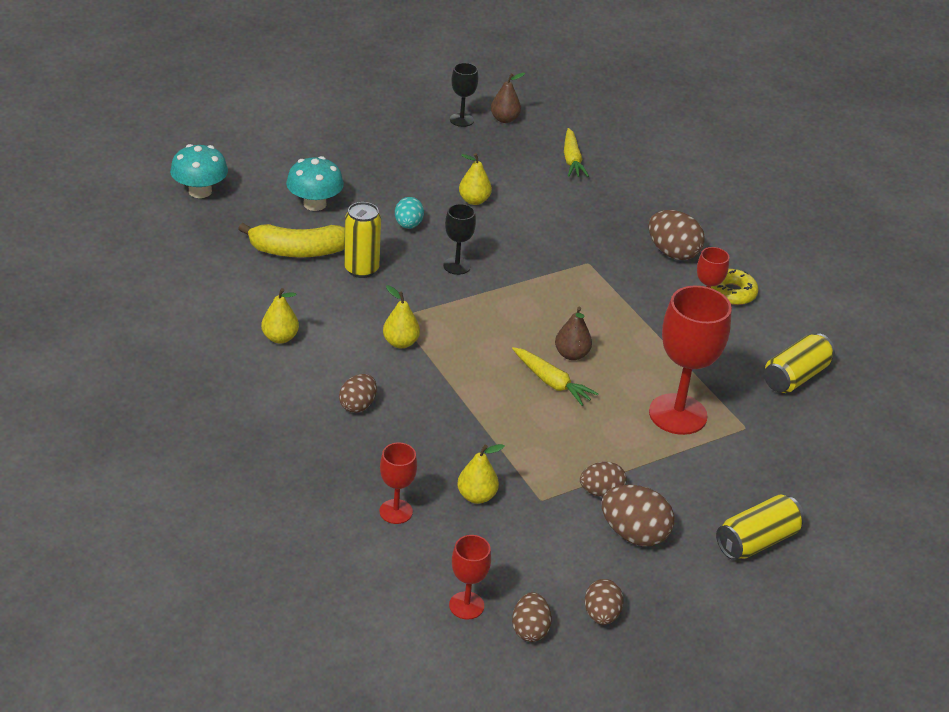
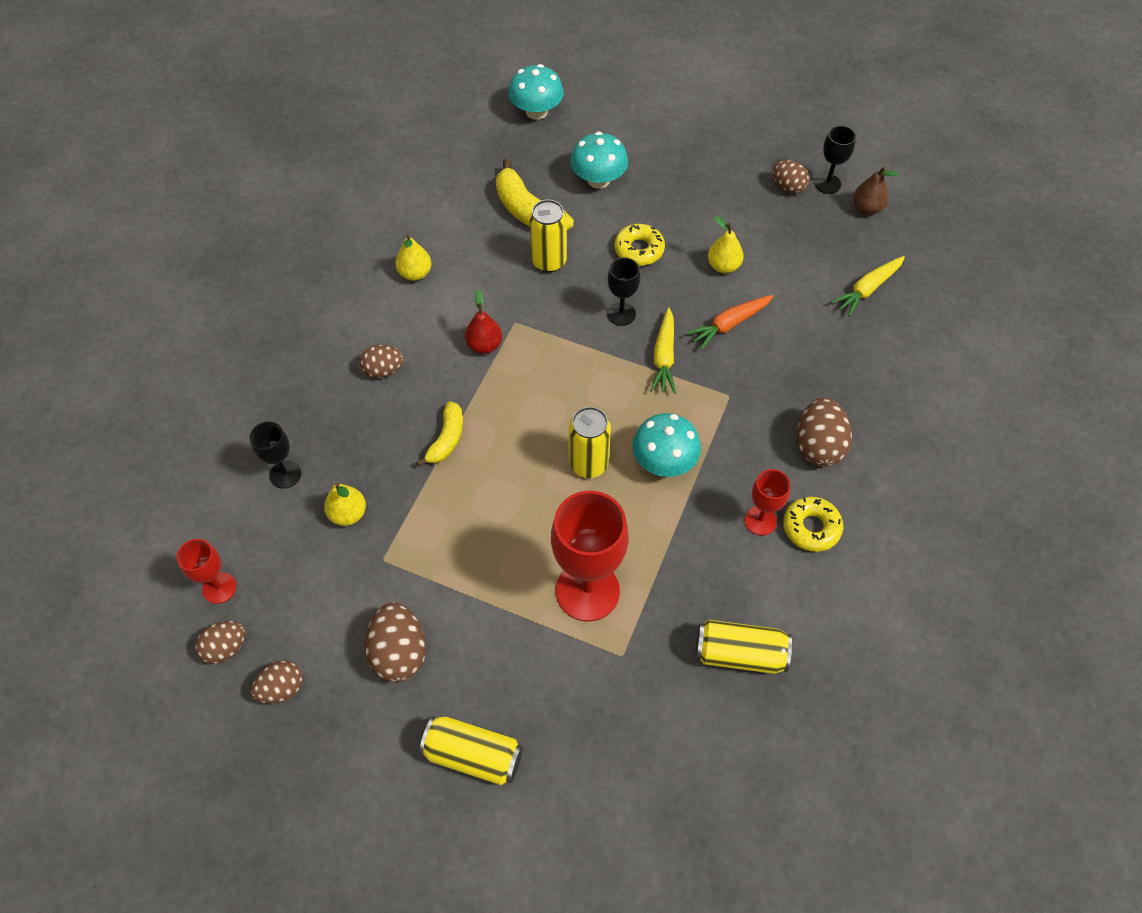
camera: 55 degrees right, 20 degrees up
red goblet [379,442,417,524] -> black goblet [250,422,301,489]
yellow pear [383,285,420,348] -> red pear [465,290,502,354]
turquoise egg [395,197,424,229] -> yellow donut [614,224,665,266]
yellow carrot [512,347,599,406] -> yellow carrot moved to [650,307,676,393]
brown pear [555,307,592,360] -> yellow can [569,407,611,478]
brown egg [580,462,627,497] -> brown egg moved to [773,160,809,194]
none -> yellow banana [417,401,463,467]
none -> turquoise mushroom [632,413,701,477]
none -> orange carrot [686,295,773,350]

